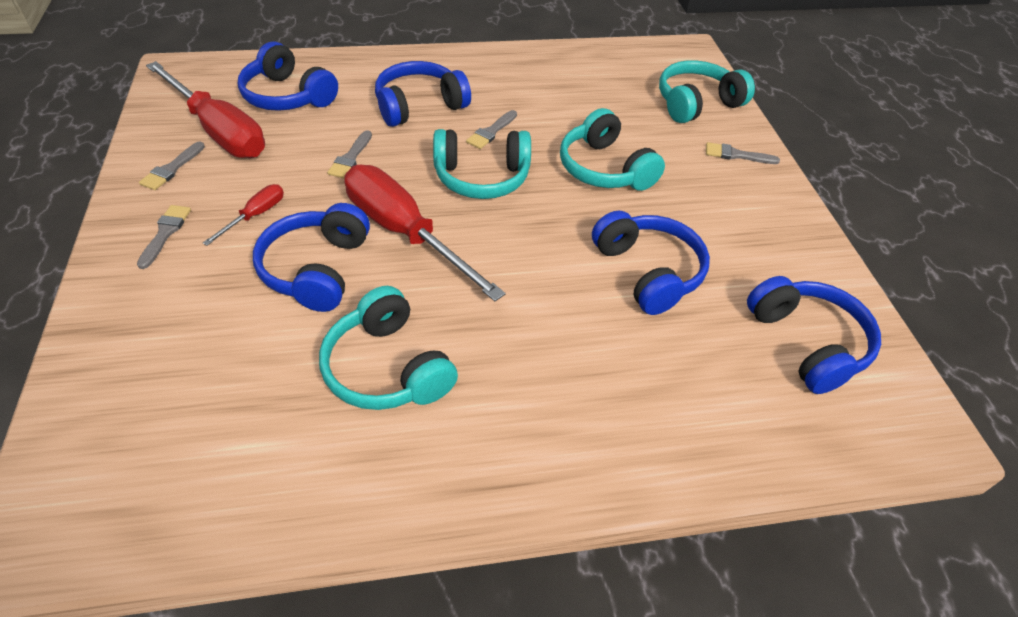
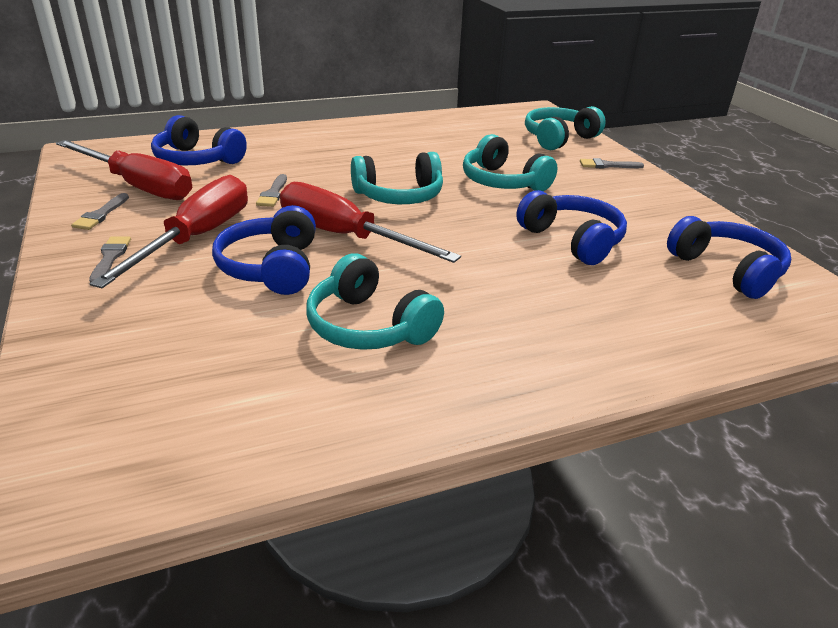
camera: 10 degrees left, 15 degrees down
red screwdriver [203,184,284,246] -> red screwdriver [89,175,248,288], size x2.24
blue headphones [375,61,471,127] -> none
grey brush [466,110,517,149] -> none

